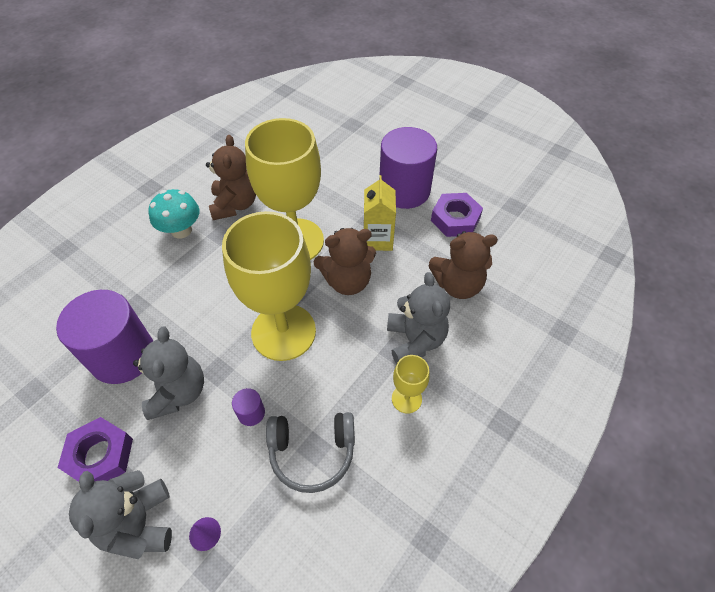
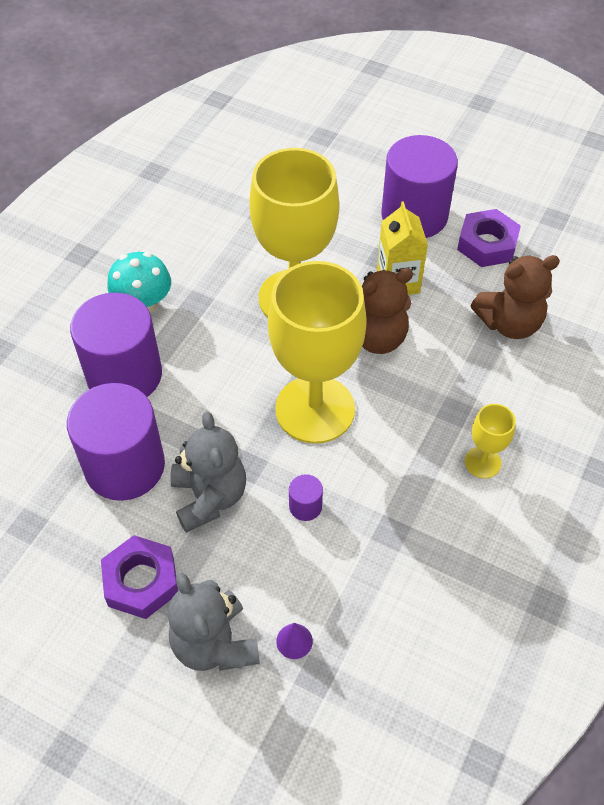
camera: 10 degrees left, 0 degrees up
brown teddy bear [206,135,256,220] -> none
grey headphones [266,412,355,493] -> none
grey teddy bear [387,272,450,364] -> none
none -> purple cylinder [70,293,162,397]

